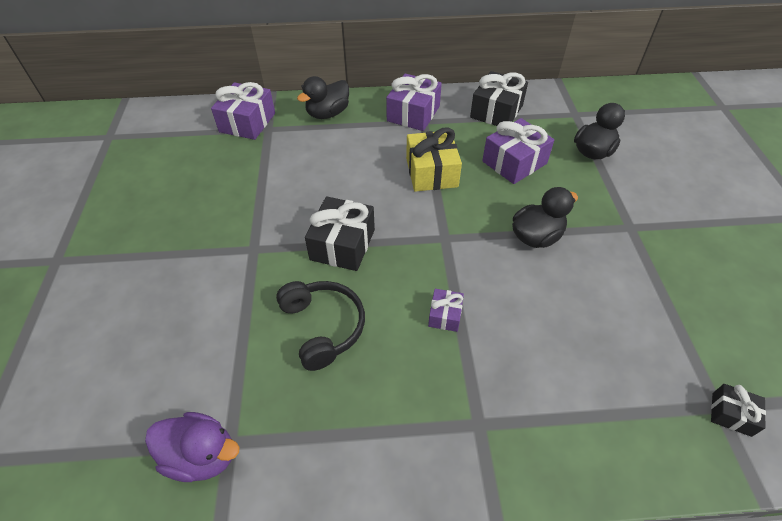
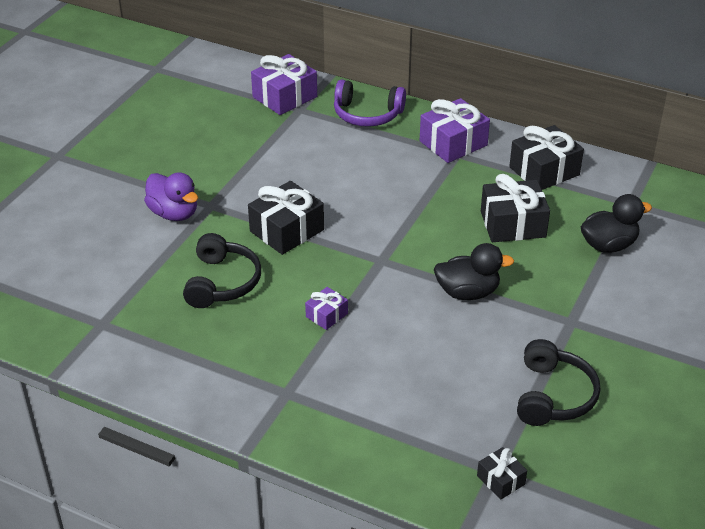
camera: 30 degrees right, 10 degrees down
purple duck [145,412,240,482] -> purple duck moved to [144,172,198,221]
black duck [297,76,349,119] -> purple headphones [334,80,406,127]
yellow gift [406,127,462,192] -> none
purple gift [482,118,554,184] -> black gift [481,174,550,242]
none -> black headphones [517,339,600,426]

